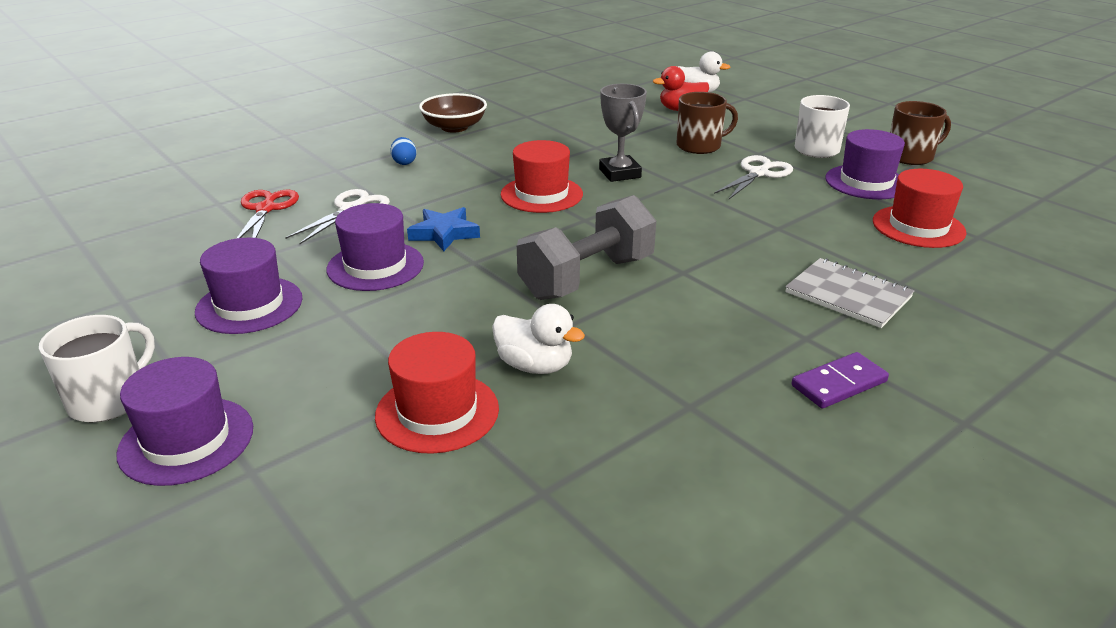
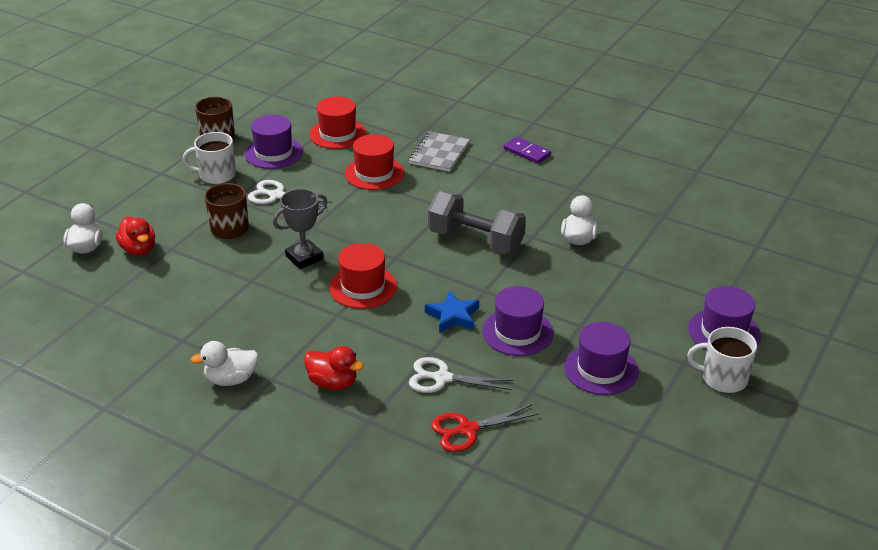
camera: 110 degrees left, 5 degrees up
red hat [375,332,499,454] -> red hat moved to [345,134,404,190]
blue egg [390,137,417,165] -> red duck [304,346,364,390]
brown bowl [419,93,487,133] -> white duck [191,341,259,386]

